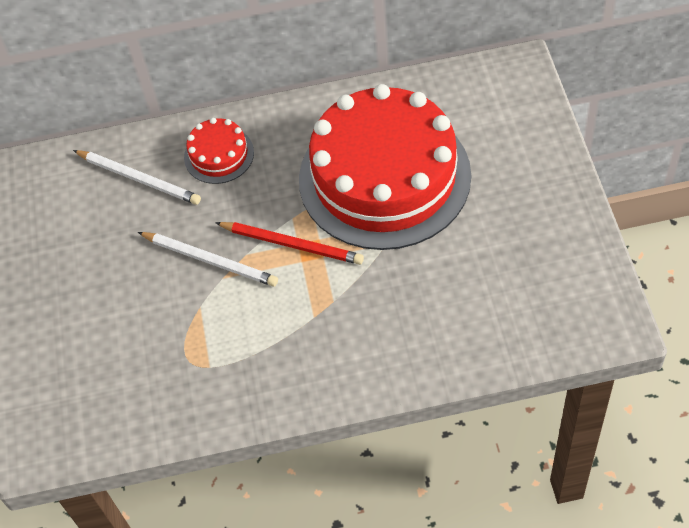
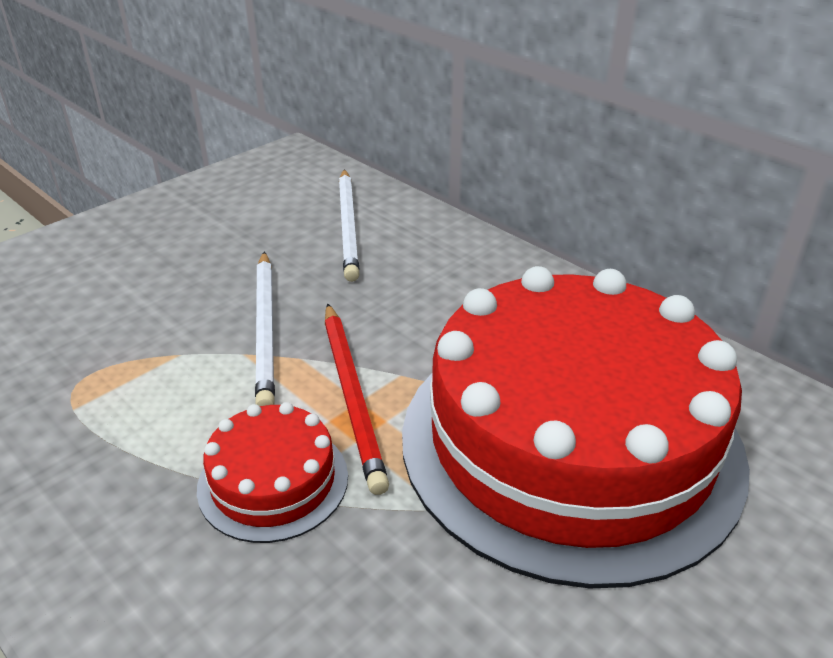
camera: 50 degrees right, 20 degrees down
red cake [184,118,254,184] -> red cake moved to [197,402,348,543]

